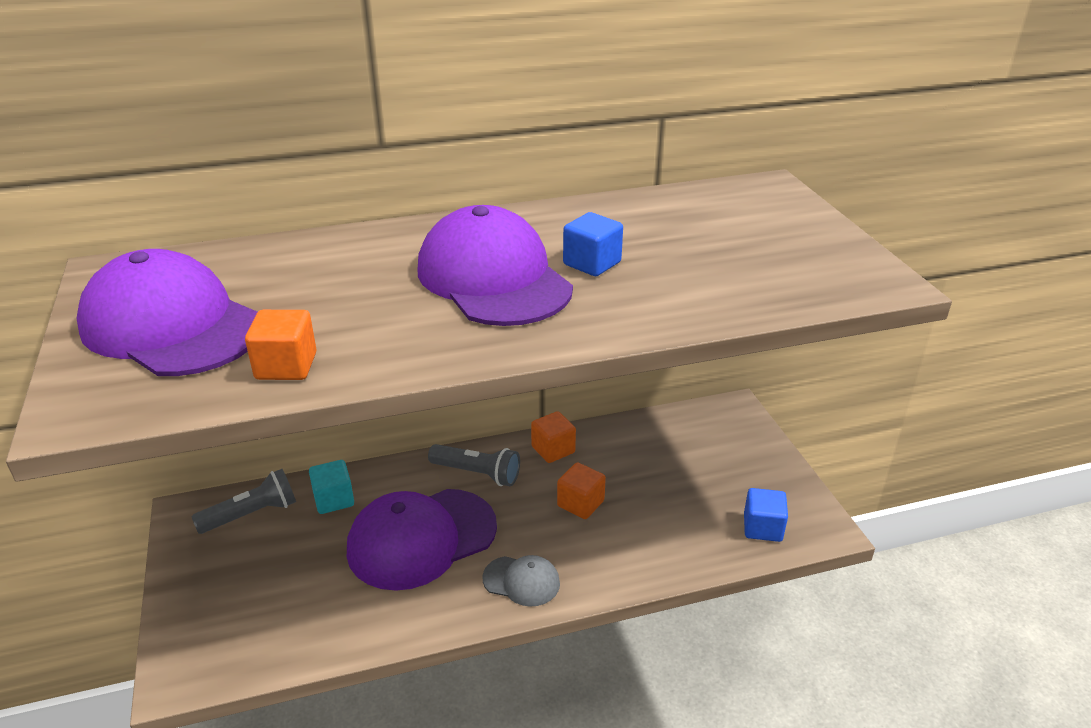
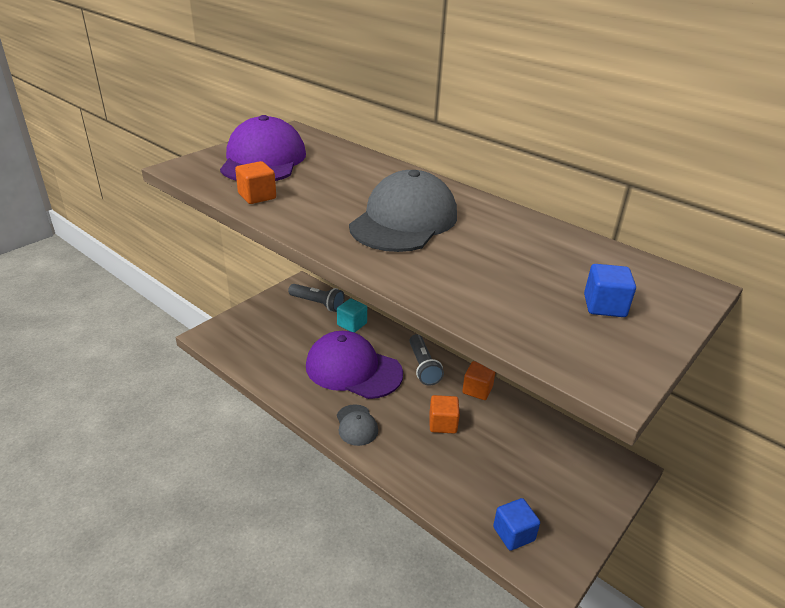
camera: 55 degrees right, 0 degrees up
purple cap [418,205,573,326] -> grey cap [349,170,457,252]
blue cube [563,212,623,276] -> blue cube moved to [584,264,636,317]

